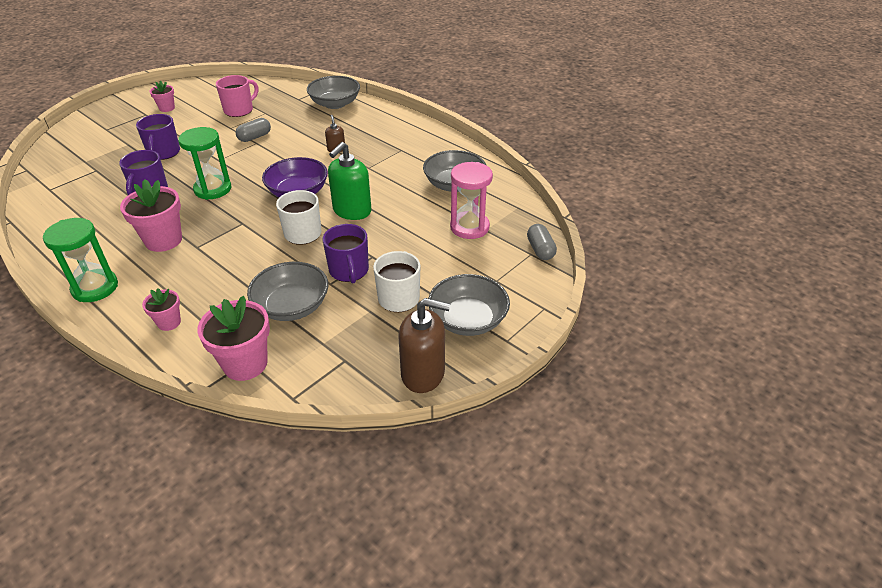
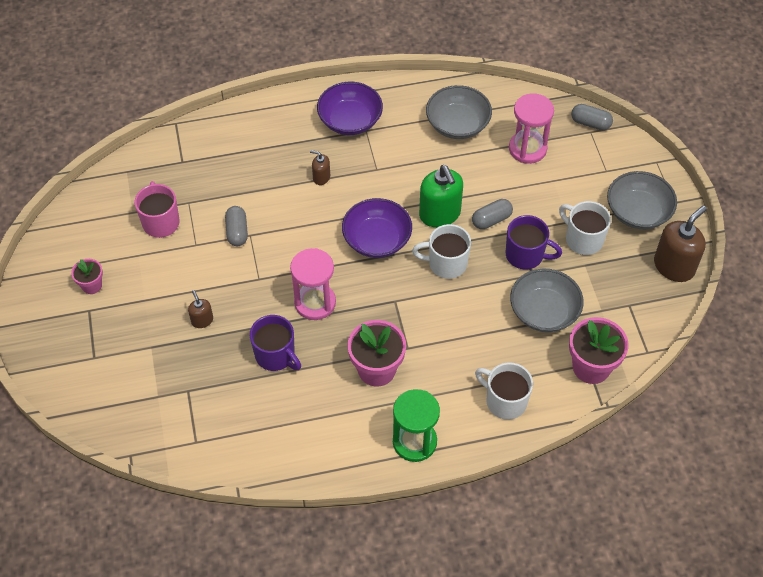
camera: 55 degrees left, 15 degrees up
purple mug [136,114,180,160] -> brown soap dispenser [188,290,213,328]
pink flower pot [142,288,181,331] -> white mug [475,362,533,420]
green hourglass [178,127,231,200] -> pink hourglass [290,248,336,320]
grey bowl [307,76,360,109] -> none
none -> purple bowl [317,82,383,135]
none -> grey capsule [472,199,513,229]

